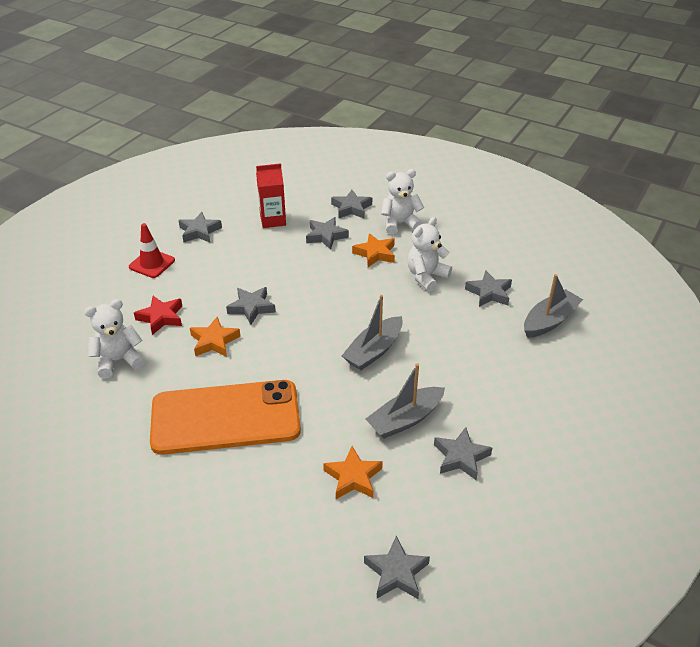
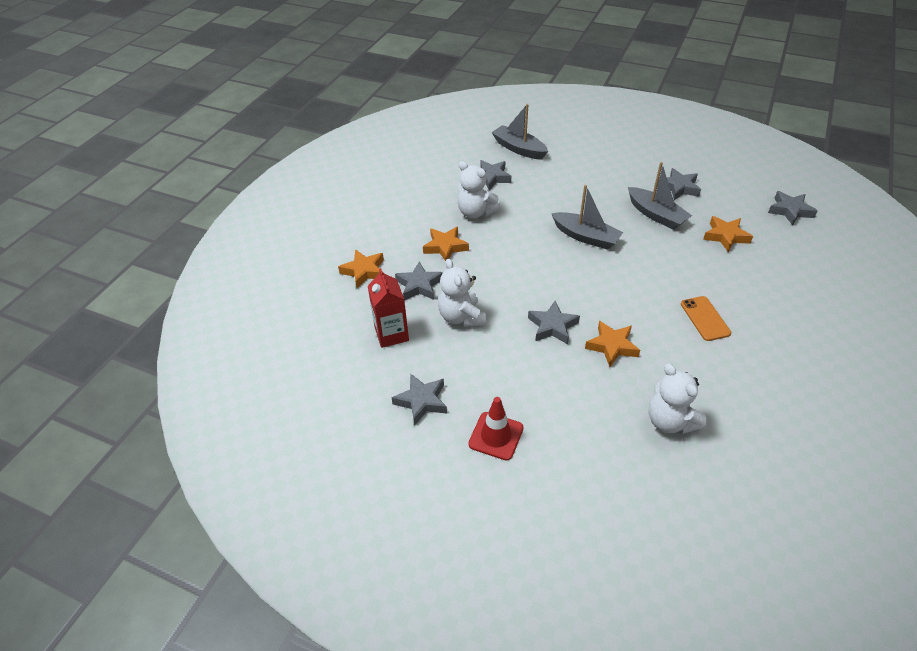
camera: 95 degrees left, 5 degrees up
red star [134,296,182,335] -> none
orange phone [150,380,301,455] -> orange phone [681,296,731,341], size x0.41
grey star [331,190,372,219] -> orange star [338,249,384,288]
white teddy bear [381,169,424,235] -> white teddy bear moved to [438,258,486,327]

